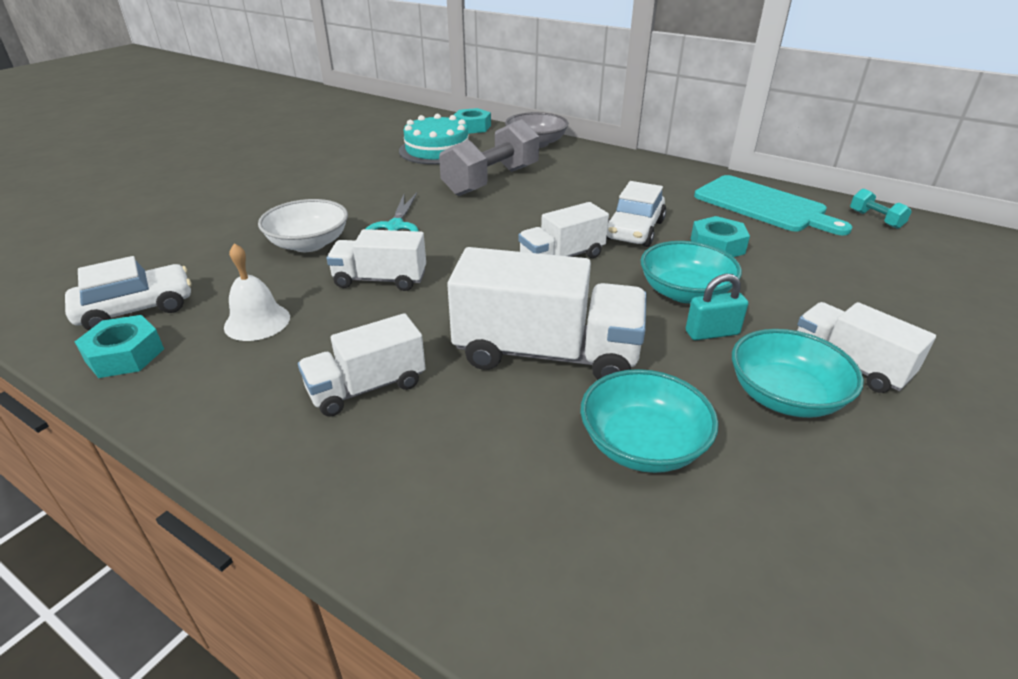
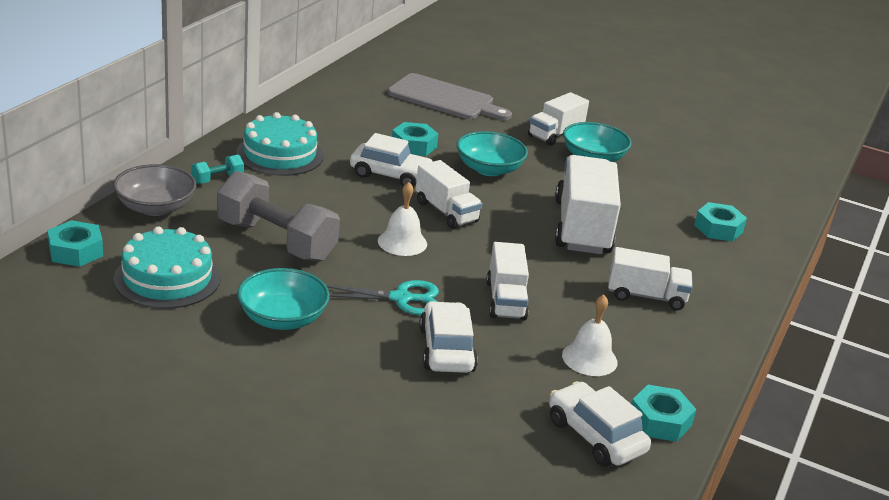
camera: 100 degrees left, 5 degrees down
white bowl [258,199,348,252] -> white car [419,301,478,373]
white truck [298,313,426,417] -> white truck turned 45 degrees counterclockwise [608,247,693,311]
turquoise bowl [580,369,718,473] -> turquoise bowl moved to [237,268,330,330]
turquoise padlock [686,274,748,340] -> none
turquoise cutting board [694,175,852,235] -> none
turquoise dumbbell [850,189,912,229] -> turquoise dumbbell moved to [191,155,244,184]
none -> turquoise cake [236,112,324,176]
none -> white bell [378,182,427,256]
none -> grey cutting board [388,73,512,120]
none -> turquoise nut [694,202,747,242]

